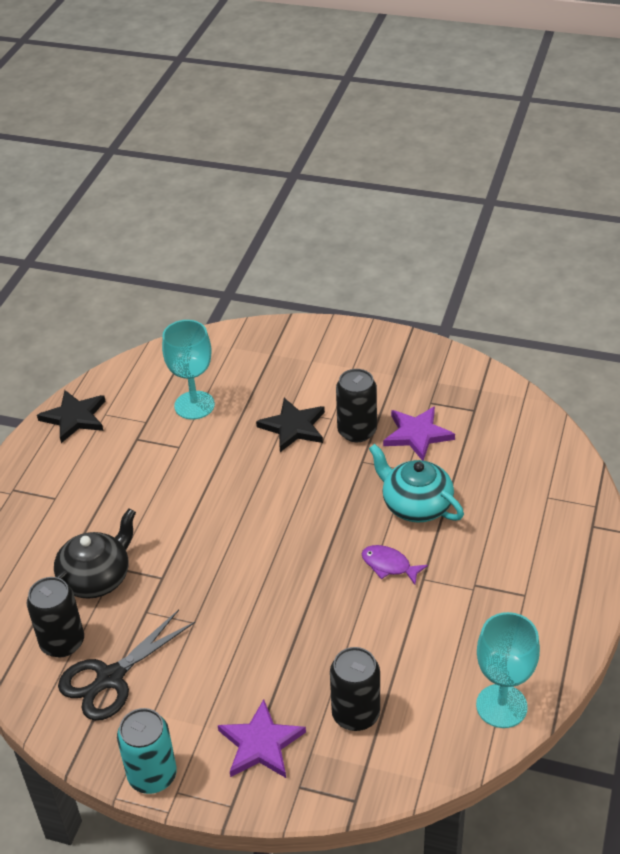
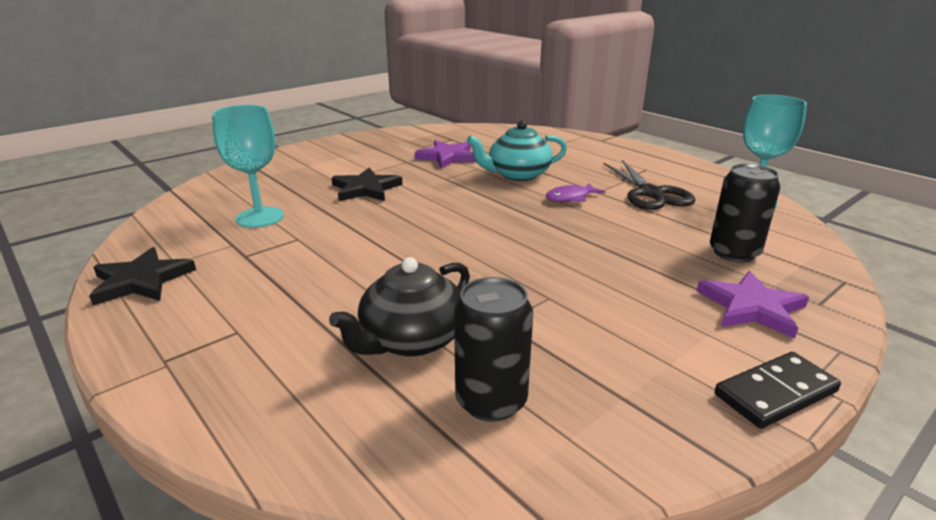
camera: 60 degrees left, 15 degrees down
black teapot [54,508,136,599] -> black teapot turned 120 degrees counterclockwise [329,257,470,357]
black scissors [58,609,195,721] -> black scissors moved to [603,160,695,210]
turquoise can [117,708,177,794] -> black domino [715,352,841,429]
black can [336,369,377,442] -> none

